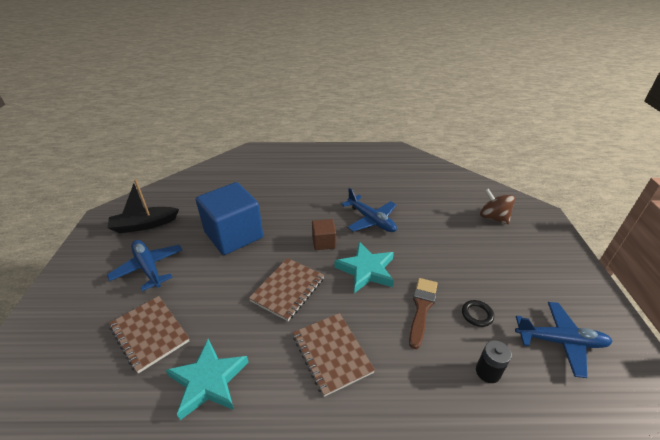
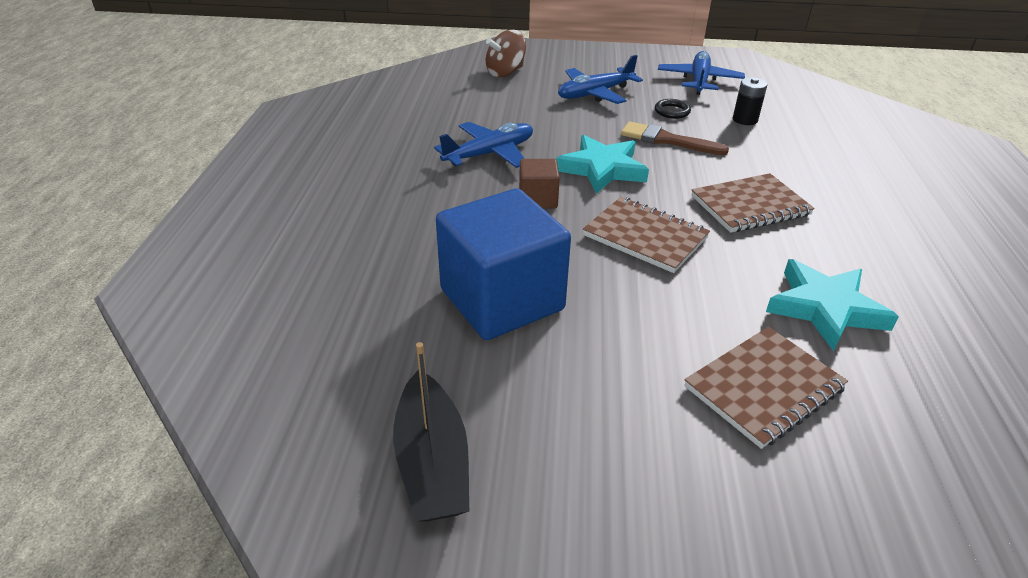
camera: 85 degrees left, 0 degrees up
blue plane [107,240,182,291] -> blue plane moved to [558,55,643,104]

